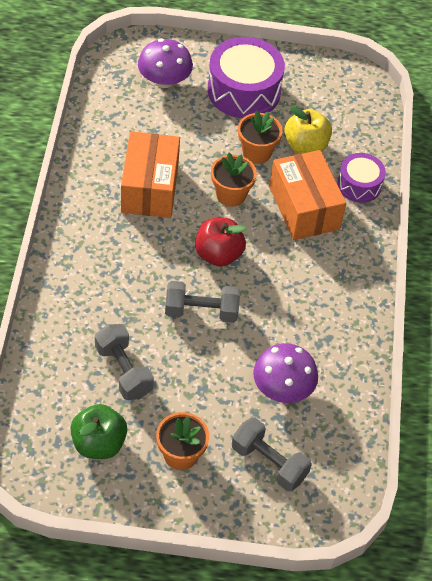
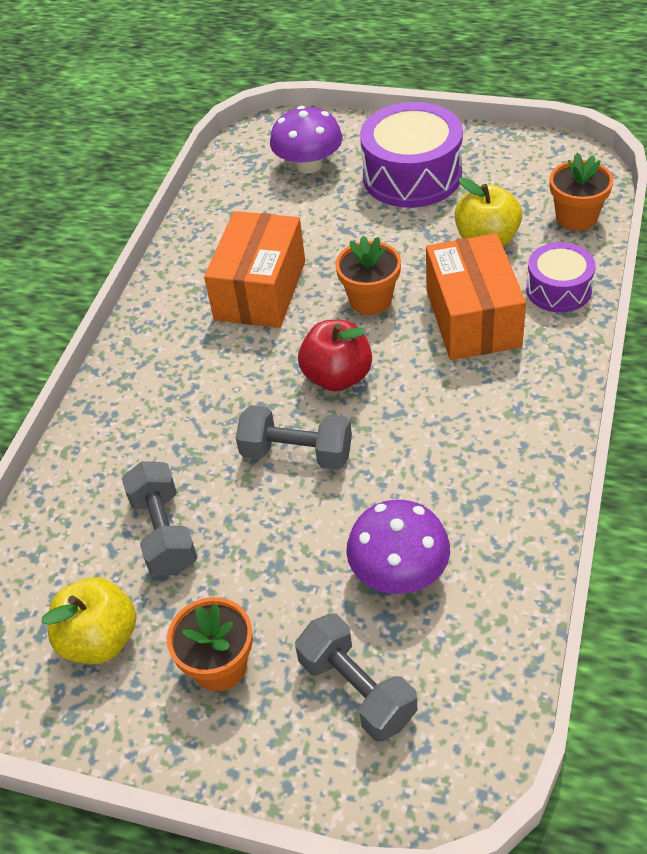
camera: 20 degrees right, 5 degrees down
green apple [70,404,127,459] -> yellow apple [42,577,137,664]
orange flower pot [238,111,283,164] -> orange flower pot moved to [550,153,613,231]

